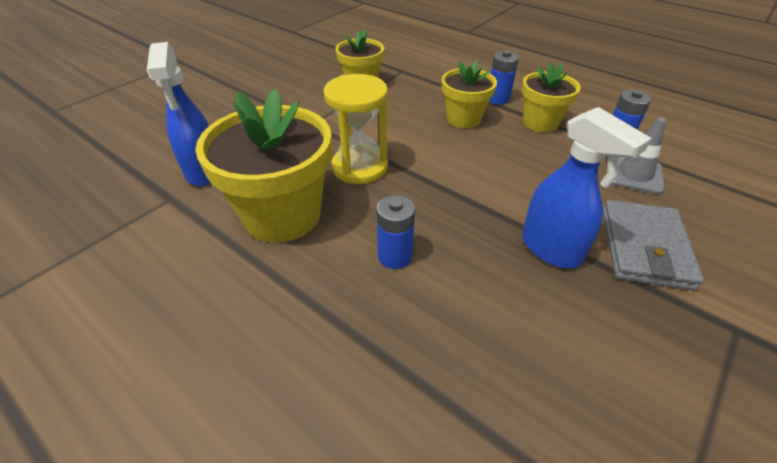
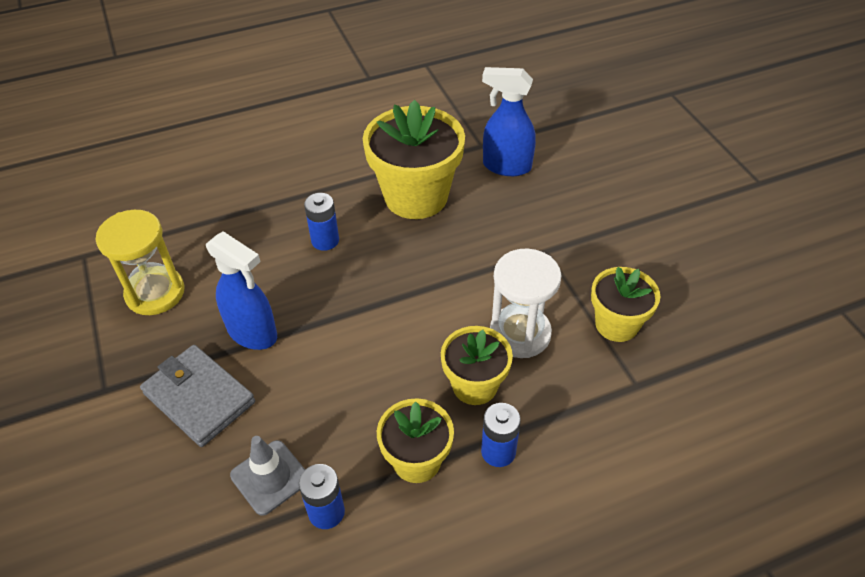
camera: 120 degrees right, 5 degrees up
yellow hourglass [324,74,388,184] -> yellow hourglass moved to [96,210,184,315]
blue spray bottle [522,107,652,269] -> blue spray bottle turned 135 degrees counterclockwise [206,231,277,350]
none -> white hourglass [490,248,562,358]

